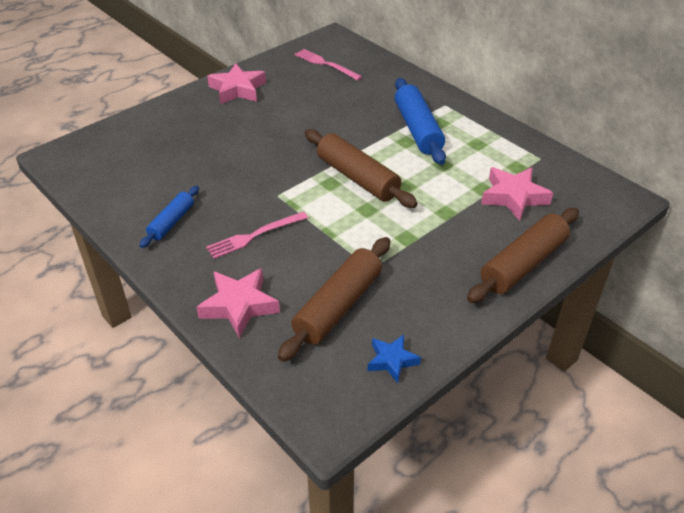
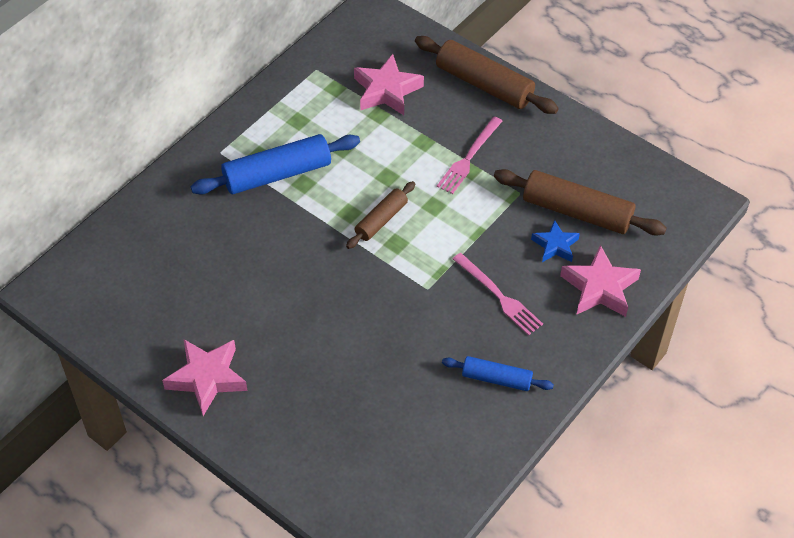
camera: 100 degrees left, 10 degrees up
pink fork [295,49,362,81] -> pink fork moved to [437,117,502,194]
brown rolling pin [305,129,418,208] -> brown rolling pin [346,181,415,249], size x0.58
blue star [368,335,421,383] -> blue star moved to [531,220,580,262]

